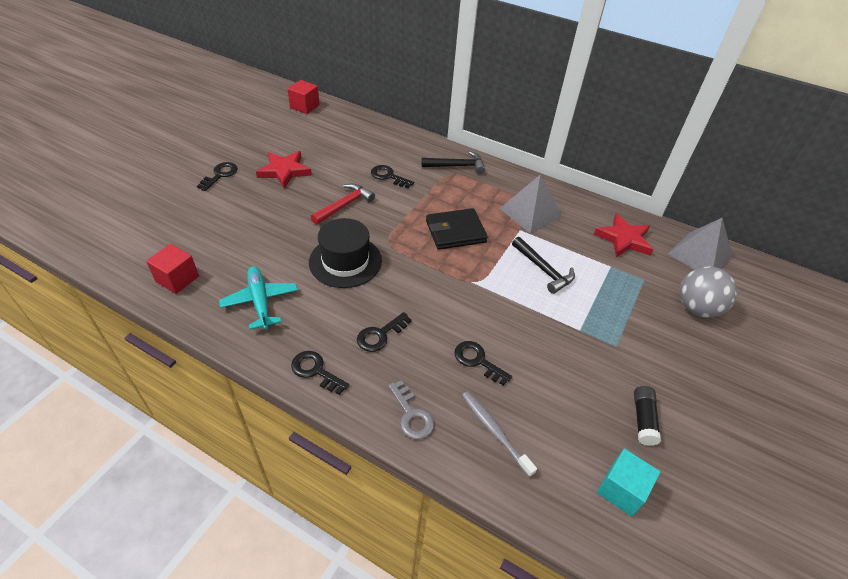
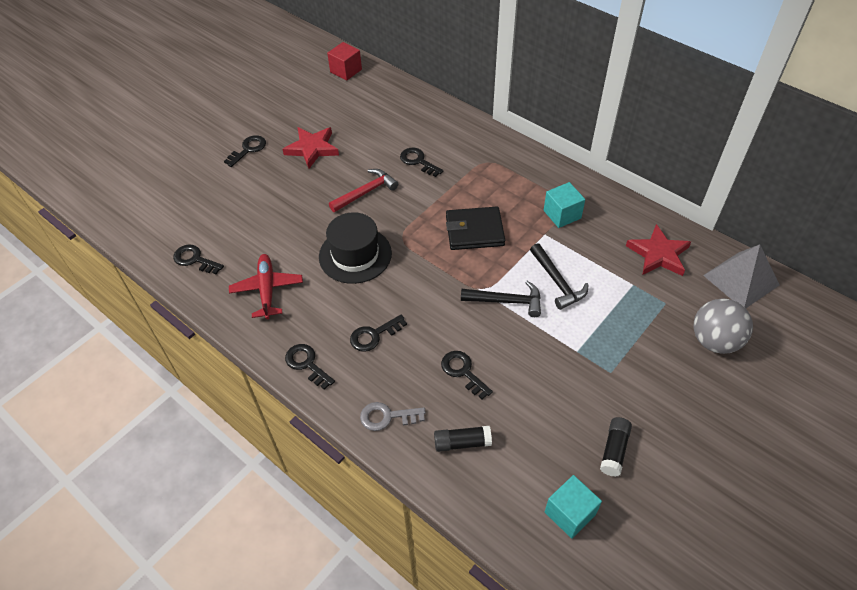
camera: 15 degrees right, 5 degrees up
red cube [146,244,199,294] -> black key [173,245,224,274]
turquoise plane [219,266,298,330] -> red plane [229,254,303,319]
grey key [388,380,434,439] -> grey key turned 105 degrees clockwise [360,402,426,431]
black hammer [421,151,485,174] -> black hammer moved to [461,281,541,317]
grey toothbrush [462,391,537,477] -> black glue stick [434,426,492,452]
grey pyramid [499,174,562,234] -> turquoise cube [544,182,585,228]

